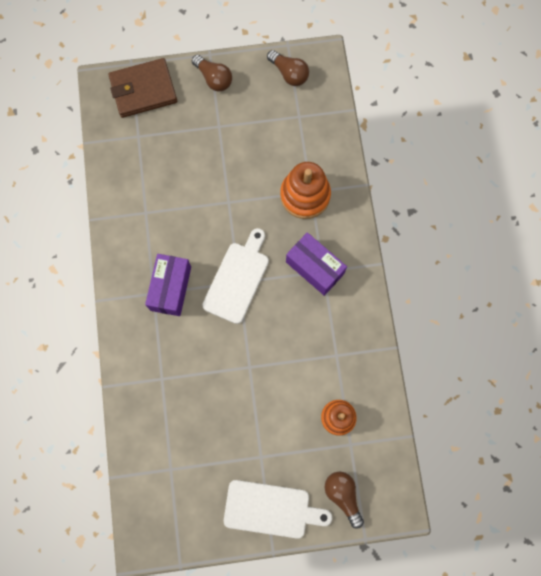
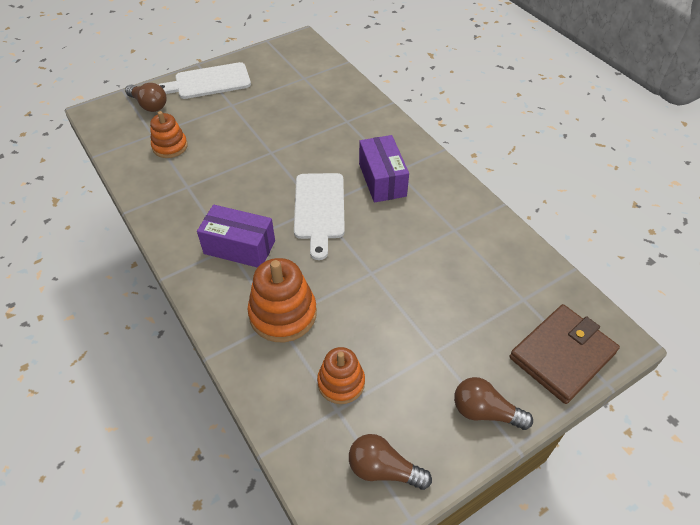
camera: 155 degrees right, 25 degrees down
none -> orange stacking toy [317,347,365,404]

